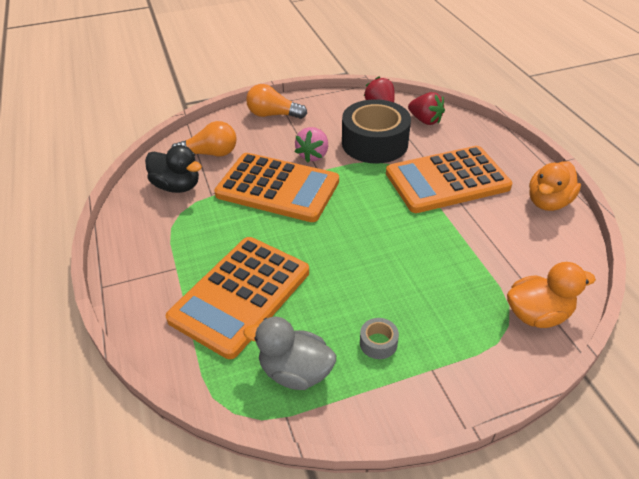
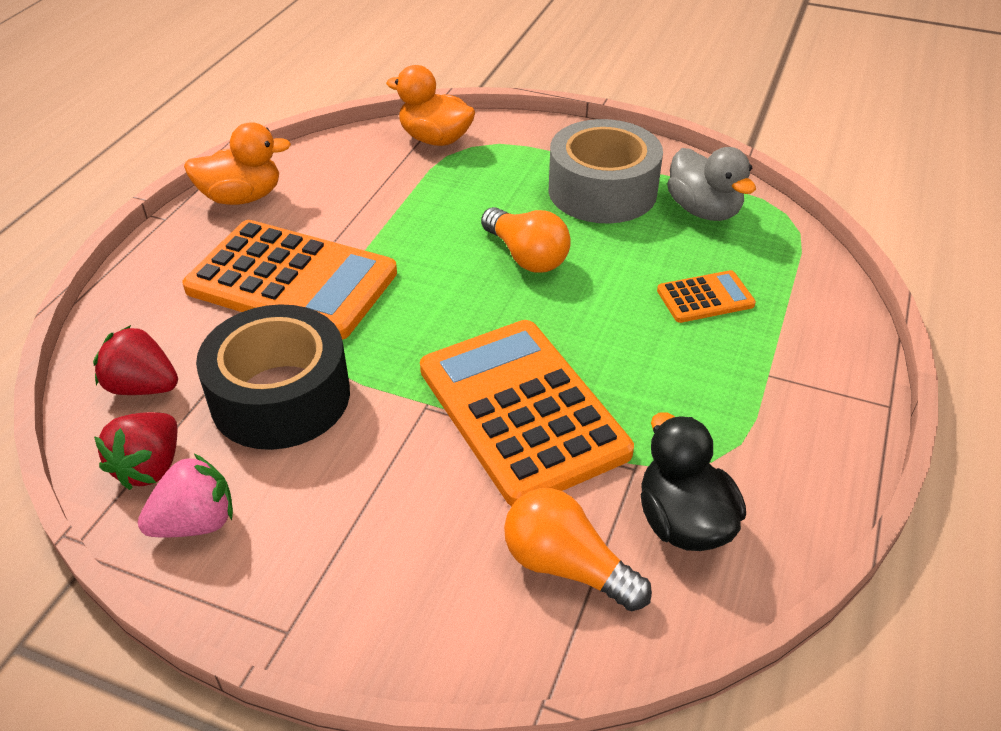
camera: 140 degrees left, 0 degrees up
orange calculator [166,237,309,359] -> orange calculator [657,270,756,323], size x0.45
orange light bulb [246,84,307,119] -> orange light bulb moved to [481,207,571,273]
pink strawberry [295,127,328,162] -> pink strawberry moved to [138,454,233,537]
grey tape [360,318,399,359] -> grey tape [549,119,663,223], size x2.50
red strawberry [408,92,445,125] -> red strawberry turned 60 degrees counterclockwise [93,325,178,395]

